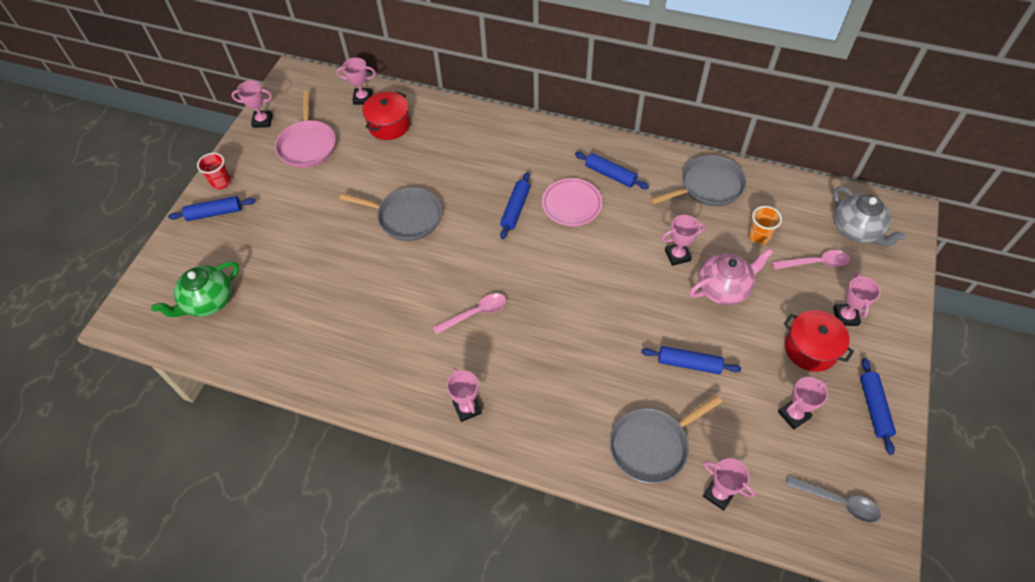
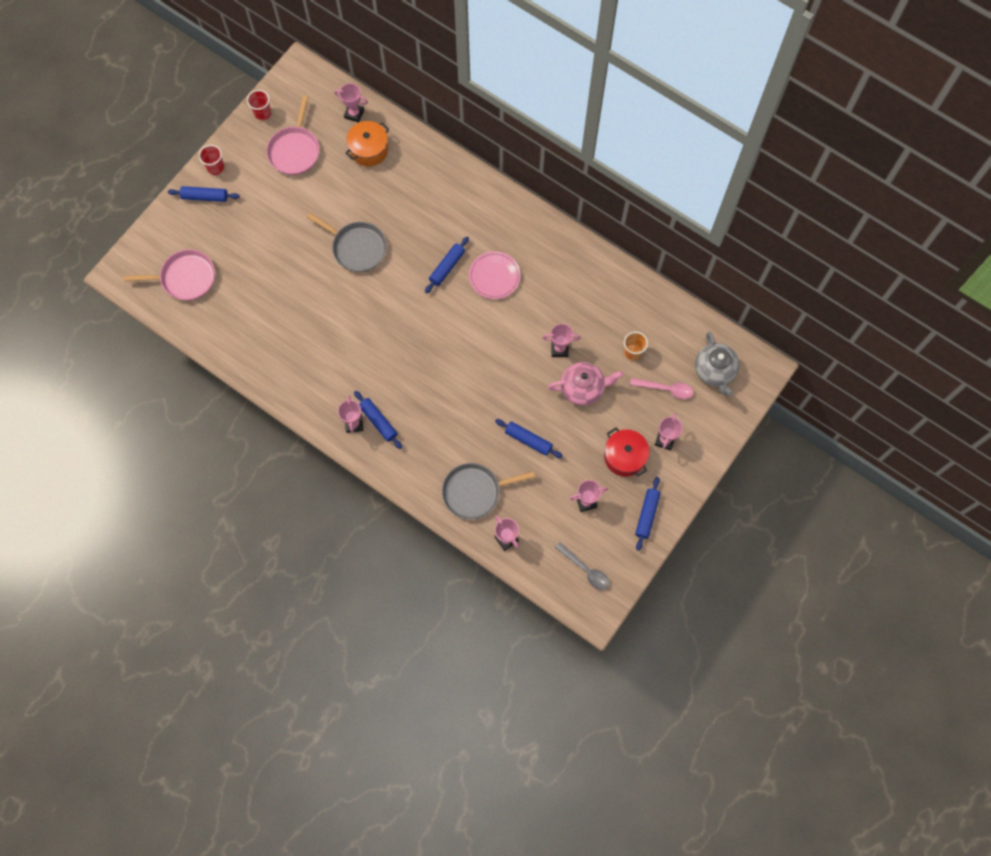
camera: 15 degrees right, 15 degrees up
green teapot [151,262,239,317] -> pink pan [124,249,215,300]
pink trophy [231,80,273,128] -> red cup [247,90,271,120]
red pot [362,91,410,140] -> orange pot [346,121,389,167]
pink spoon [433,293,506,335] -> none
blue rolling pin [575,152,649,189] -> blue rolling pin moved to [354,391,402,449]
grey pan [650,155,746,206] -> none

